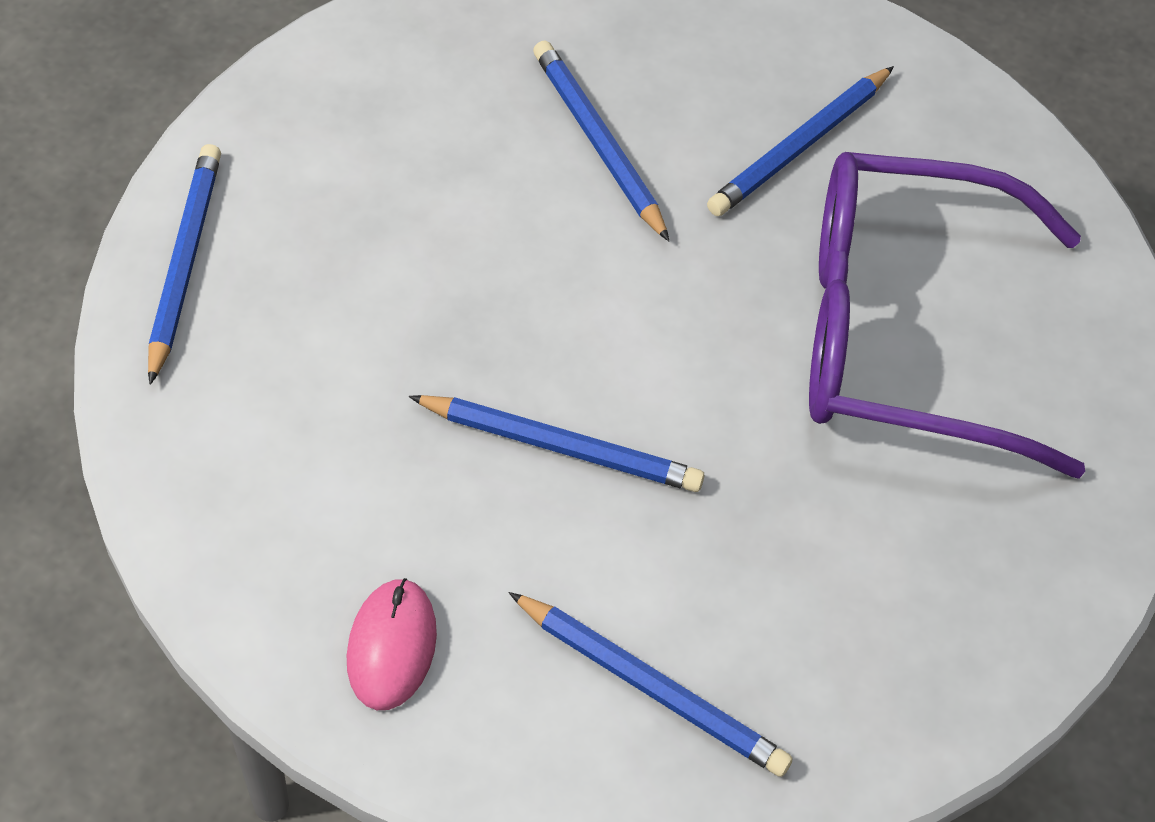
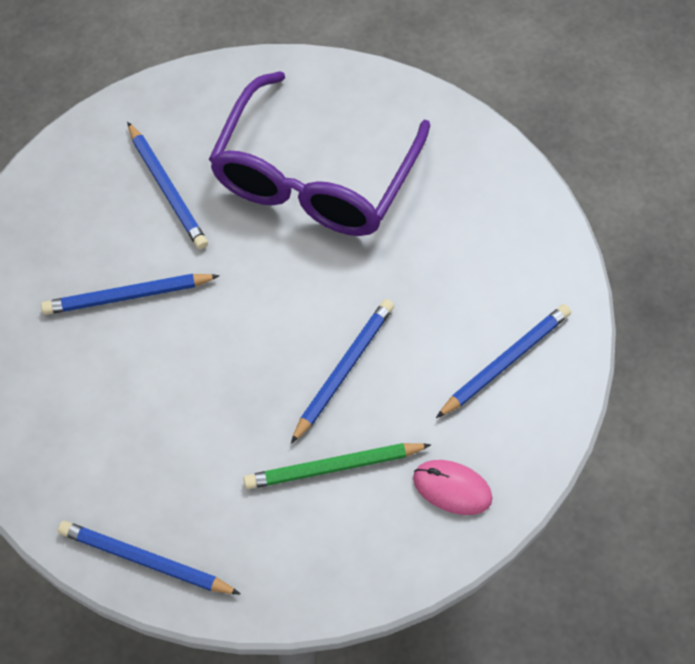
camera: 70 degrees left, 5 degrees up
none -> green pencil [244,443,431,489]

